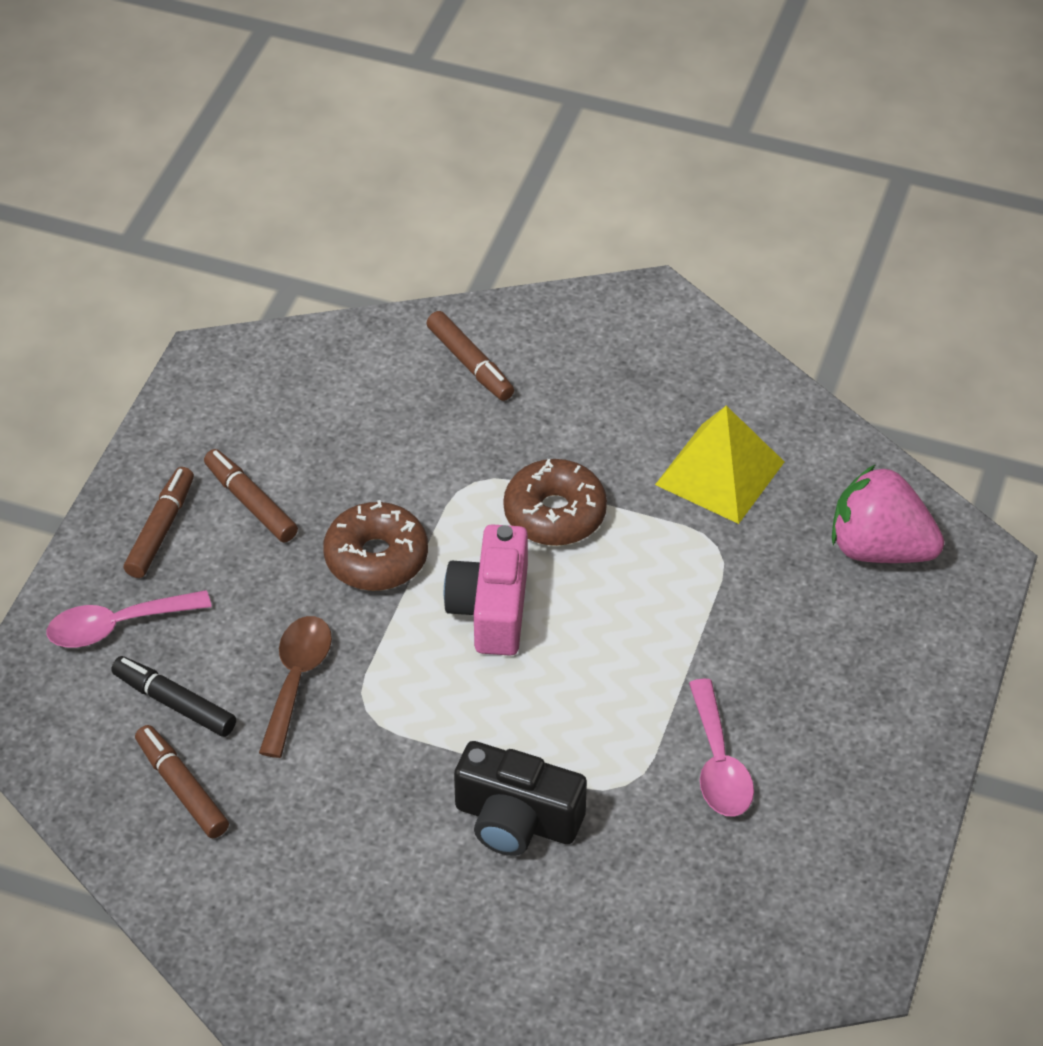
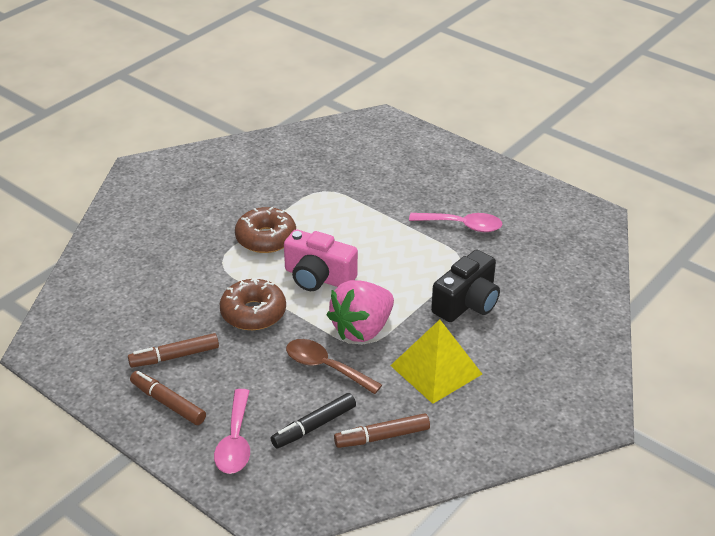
camera: 70 degrees left, 10 degrees down
brown marker [426,311,514,401] -> none
yellow pyramid [655,406,784,524] -> yellow pyramid moved to [390,320,482,404]
pink strawberry [832,464,944,563] -> pink strawberry moved to [327,280,394,342]

